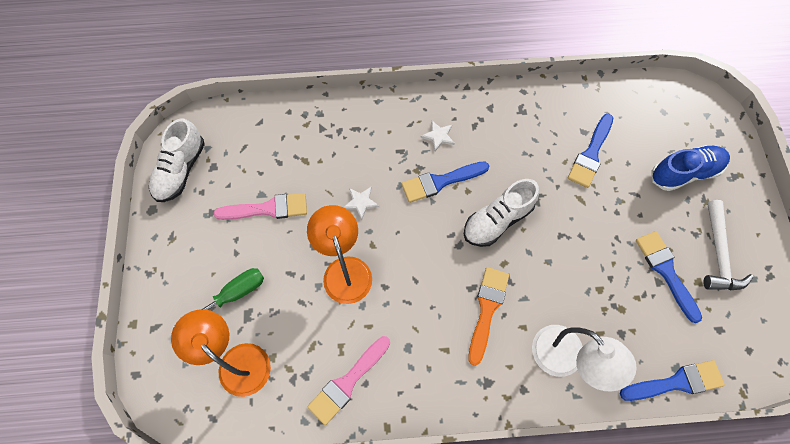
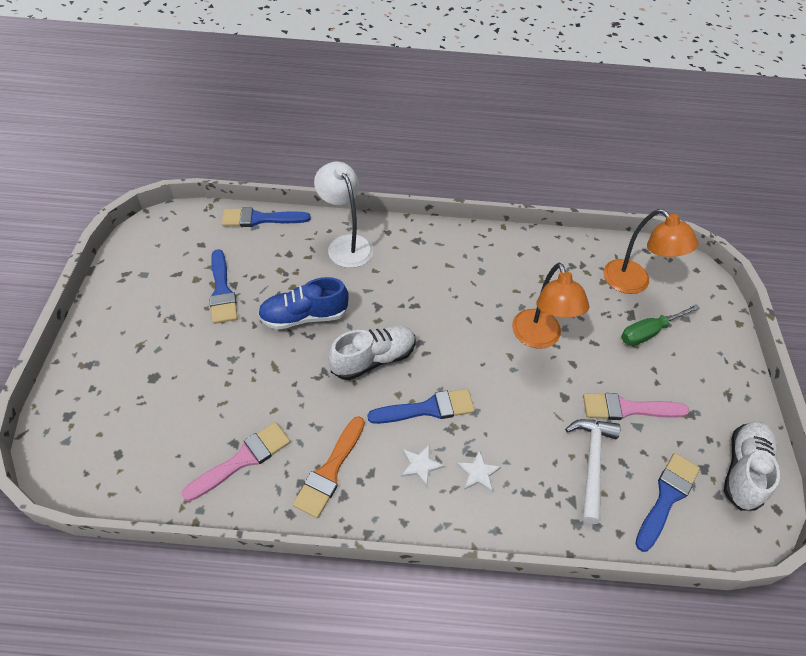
camera: 175 degrees left, 15 degrees down
pink brush [307,336,390,425] -> pink brush moved to [182,422,290,501]
white star [343,187,379,220] -> white star moved to [456,450,502,492]
orange brush [469,267,509,366] -> orange brush moved to [293,416,365,518]
blue brush [568,114,613,188] -> blue brush moved to [635,453,700,552]
blue shoe [651,145,730,191] -> blue shoe moved to [258,277,349,330]
white hammer [703,200,753,290] -> white hammer moved to [565,419,621,524]

